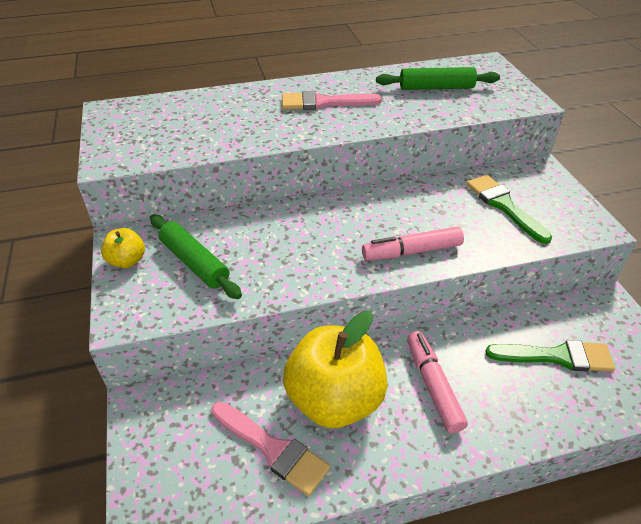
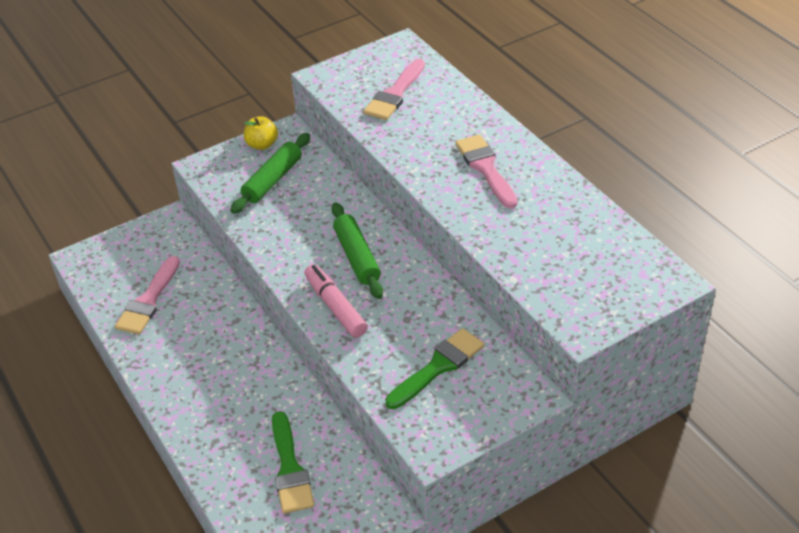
camera: 75 degrees right, 0 degrees up
yellow apple [283,310,388,428] -> none
green rolling pin [376,67,500,90] -> green rolling pin moved to [331,203,383,299]
pink marker [407,331,468,434] -> none
none -> pink brush [364,59,425,120]

